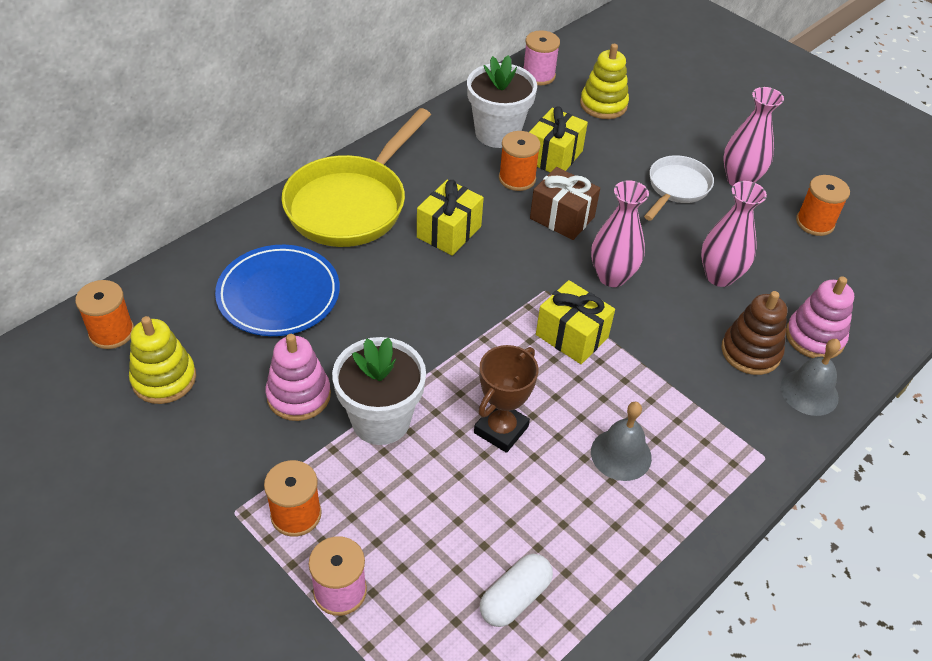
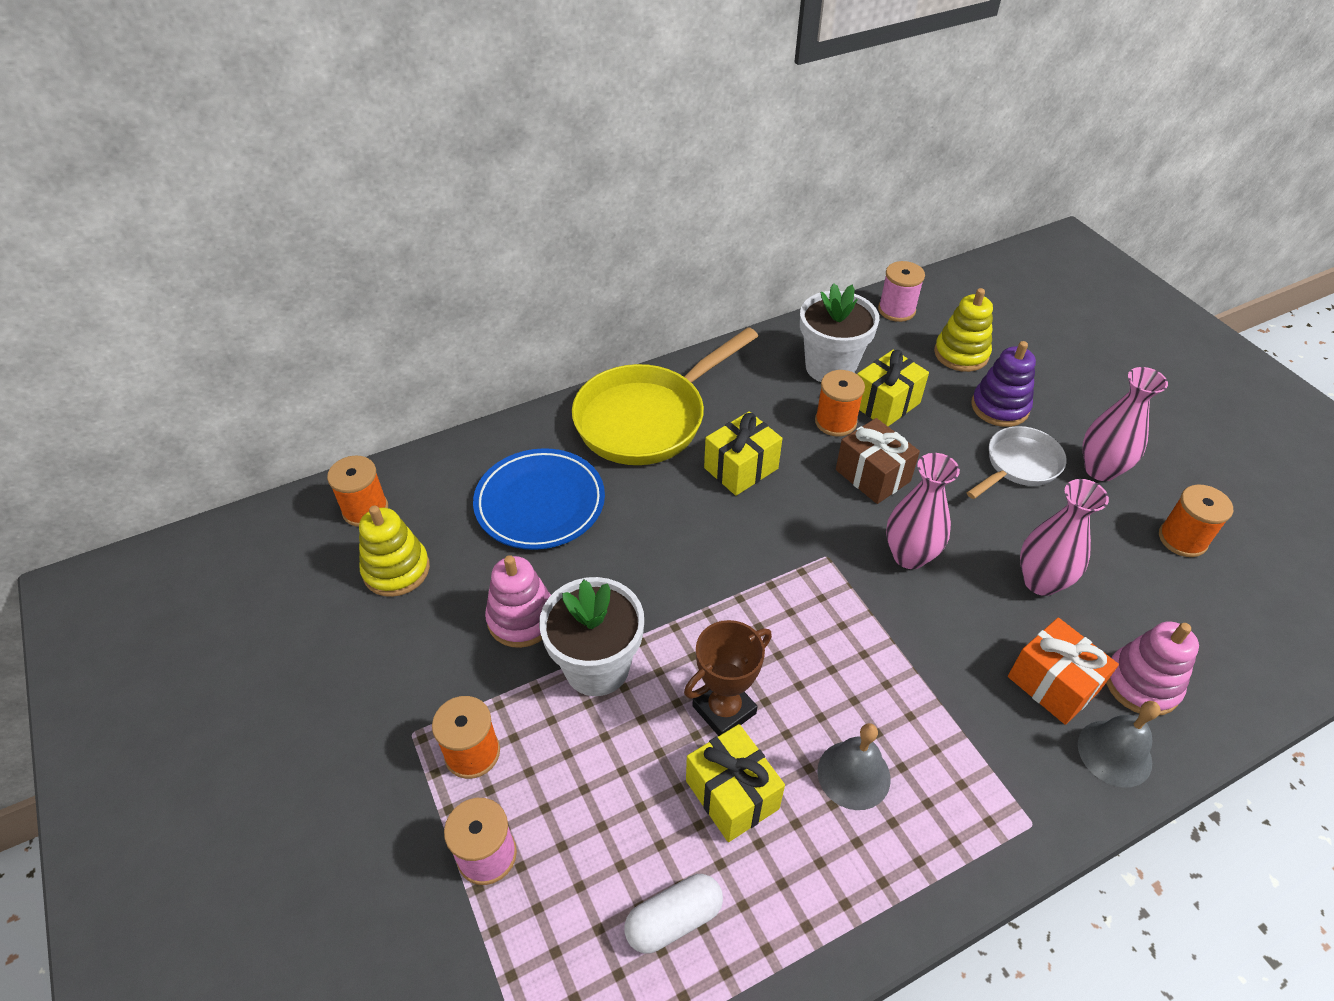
camera: 20 degrees right, 0 degrees up
yellow gift [536,280,615,364] -> yellow gift moved to [686,724,785,842]
brown stacking toy [721,291,787,375] -> orange gift [1008,618,1119,725]
none -> purple stacking toy [971,341,1036,427]

